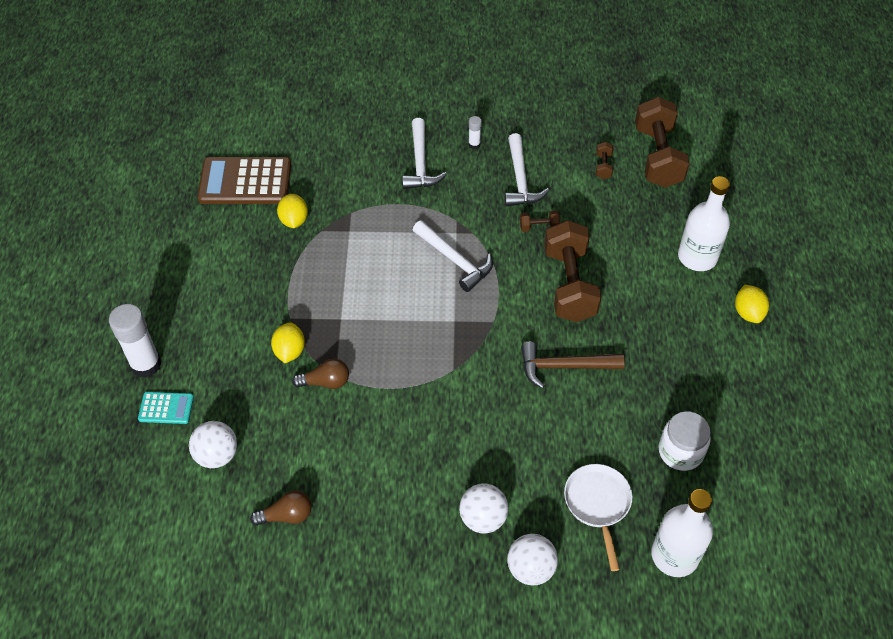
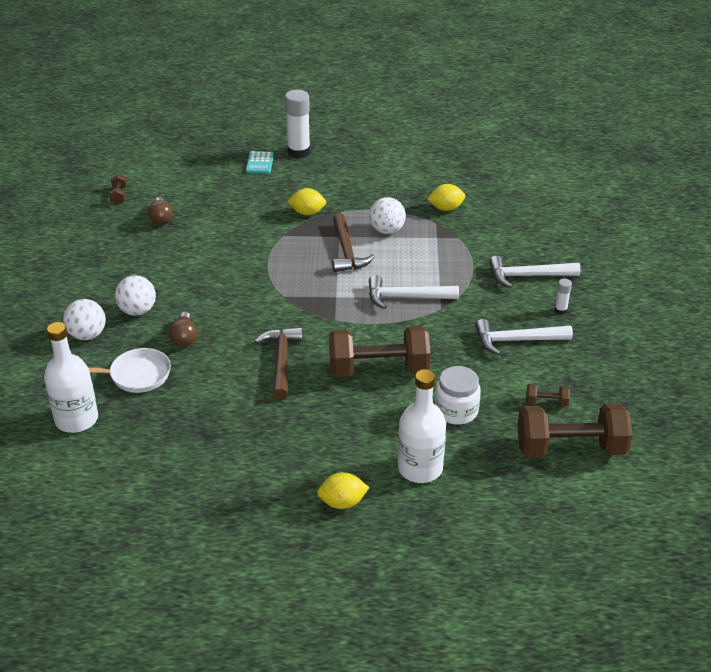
camera: 90 degrees right, 15 degrees down
white ball [189,421,237,468] -> white ball moved to [369,197,406,234]
brown calculator [197,157,291,204] -> none
brown light bulb [292,358,349,389] -> brown light bulb moved to [169,312,198,347]
white hammer [413,220,493,292] -> white hammer turned 45 degrees clockwise [369,275,459,309]
brown dumbbell [520,210,560,232] -> brown dumbbell moved to [109,174,127,204]
white jar [659,412,711,471] -> white jar moved to [435,366,481,425]
none -> brown hammer [332,213,375,272]

